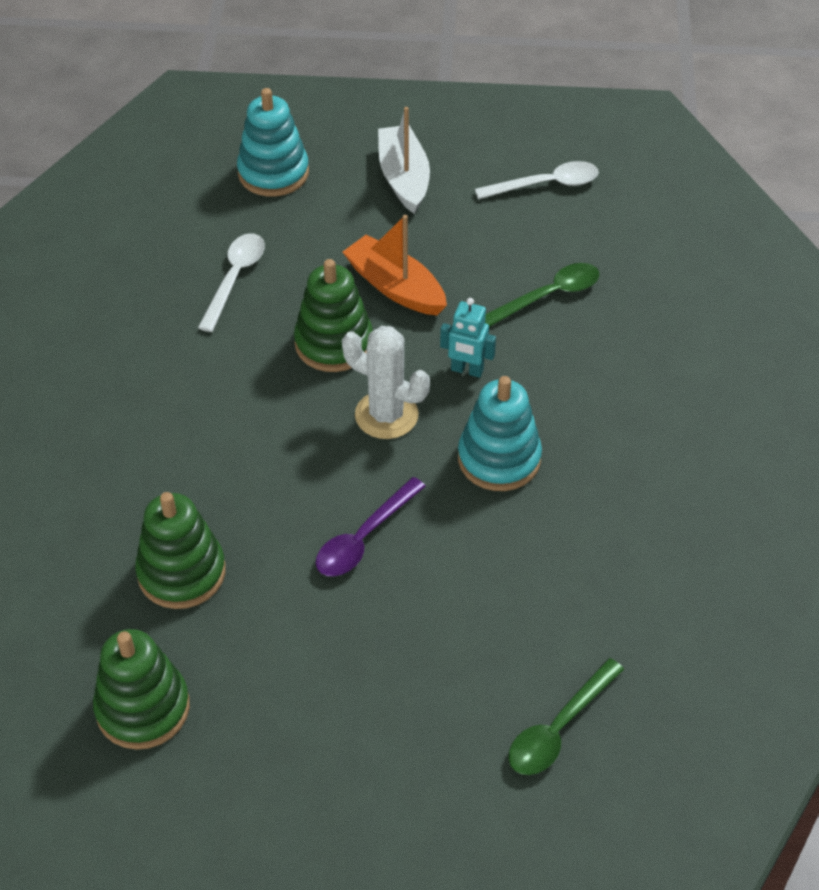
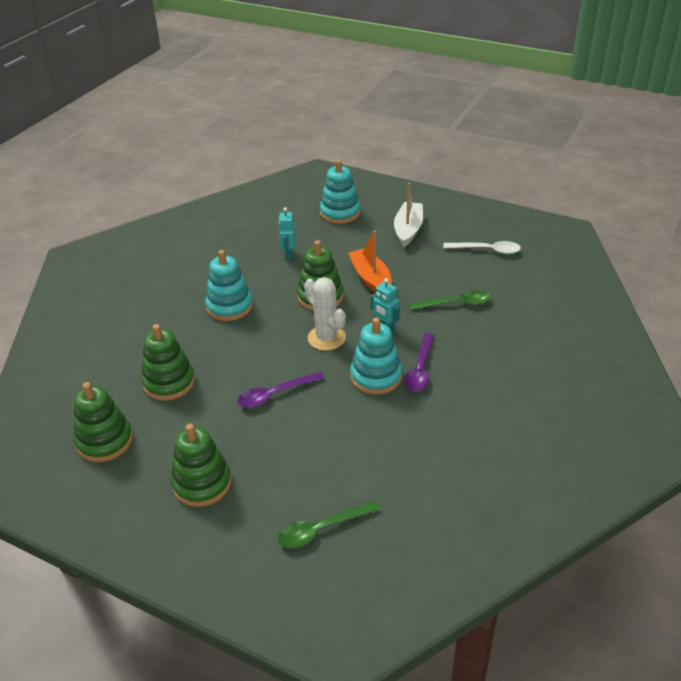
camera: 25 degrees right, 10 degrees down
white spoon [198,233,265,332] -> turquoise robot [279,207,295,260]
none -> green stacking toy [171,423,231,507]
none -> turquoise stacking toy [205,250,253,321]
none -> purple spoon [404,333,434,392]

